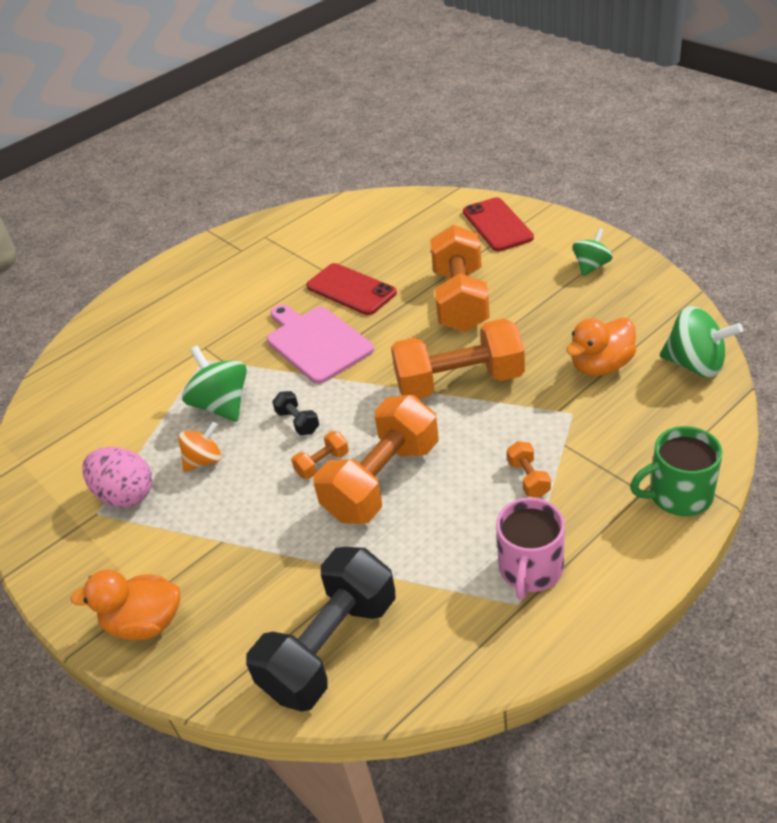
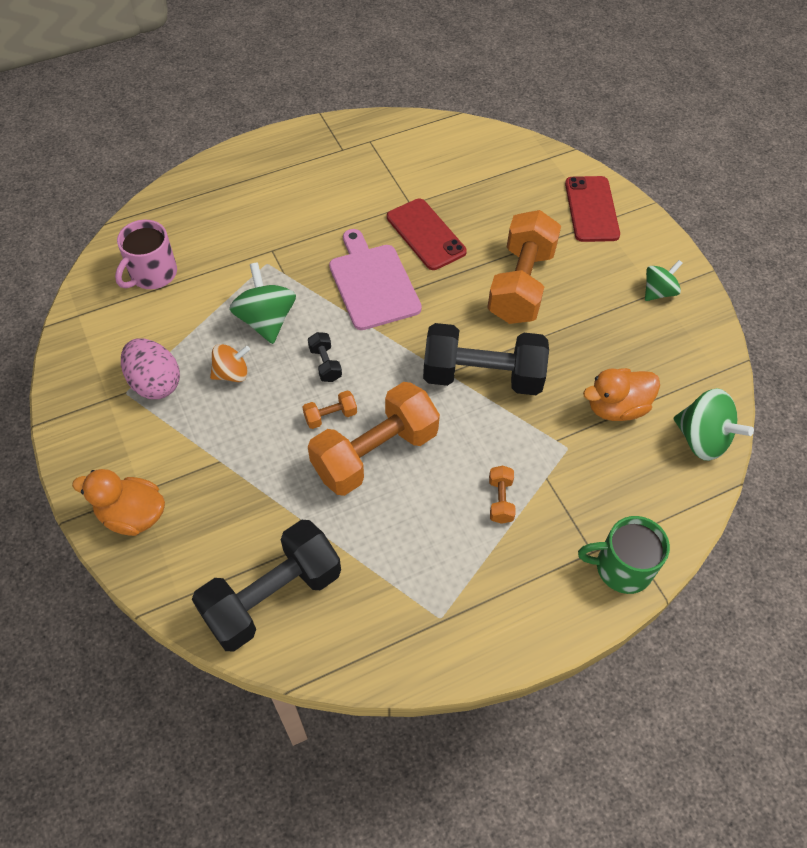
camera: 10 degrees right, 15 degrees up
orange dumbbell [391,319,525,399] -> black dumbbell [423,323,549,395]
pink mug [496,498,565,600] -> pink mug moved to [115,220,177,289]

